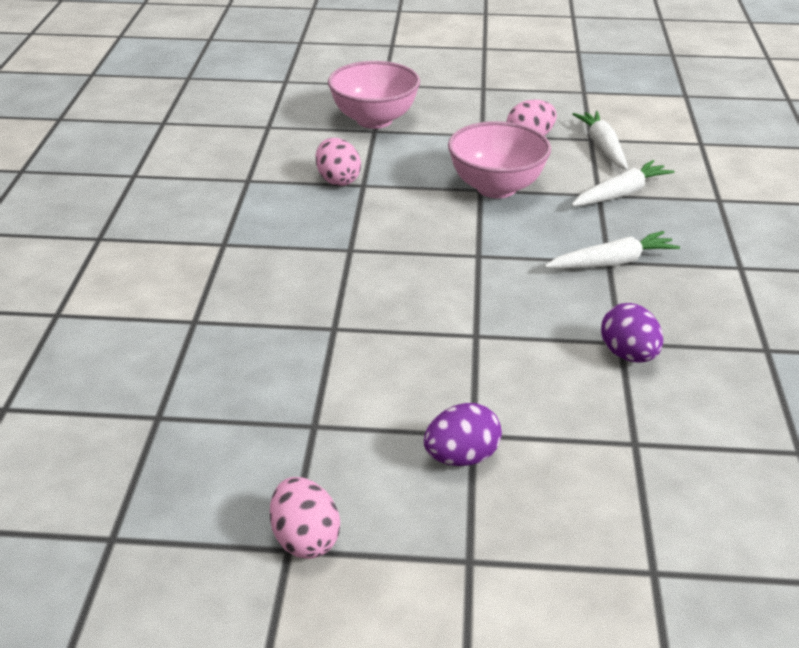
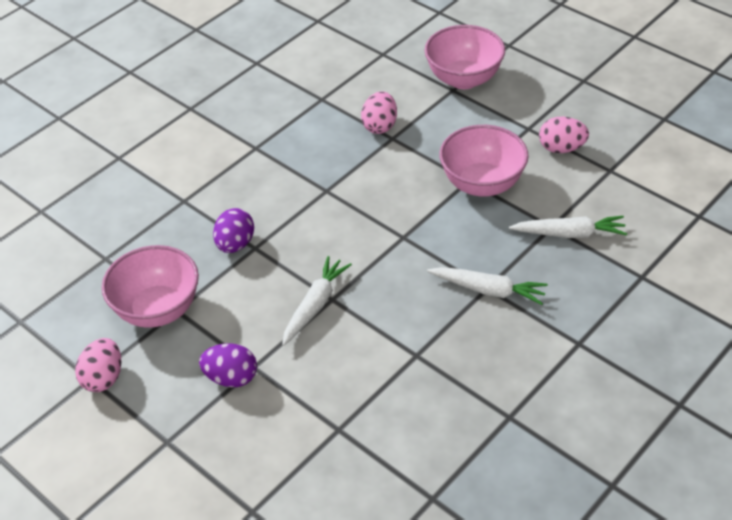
camera: 40 degrees right, 10 degrees up
white carrot [572,111,628,170] -> white carrot moved to [282,256,352,346]
purple egg [601,303,663,362] -> purple egg moved to [213,208,254,253]
none -> pink bowl [102,245,199,328]

